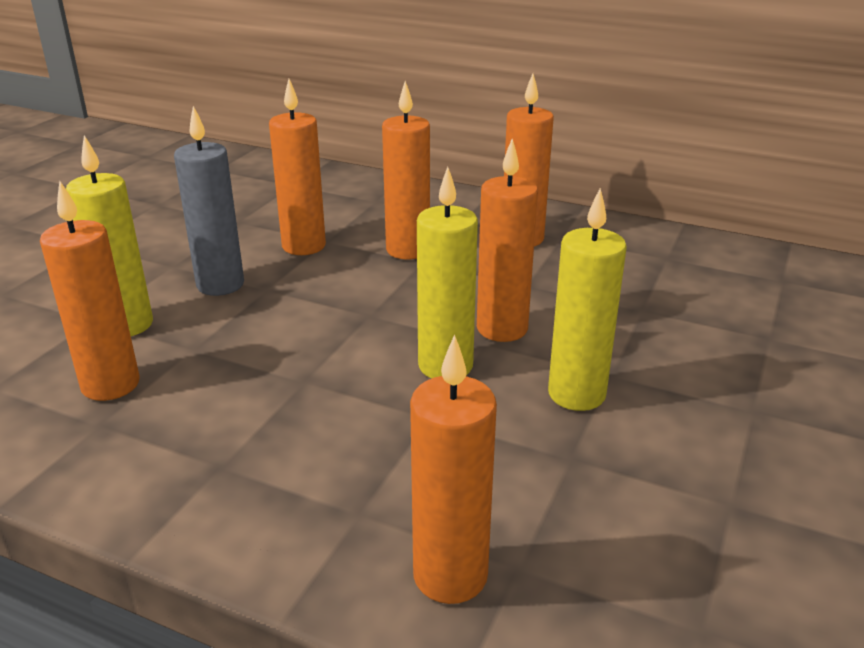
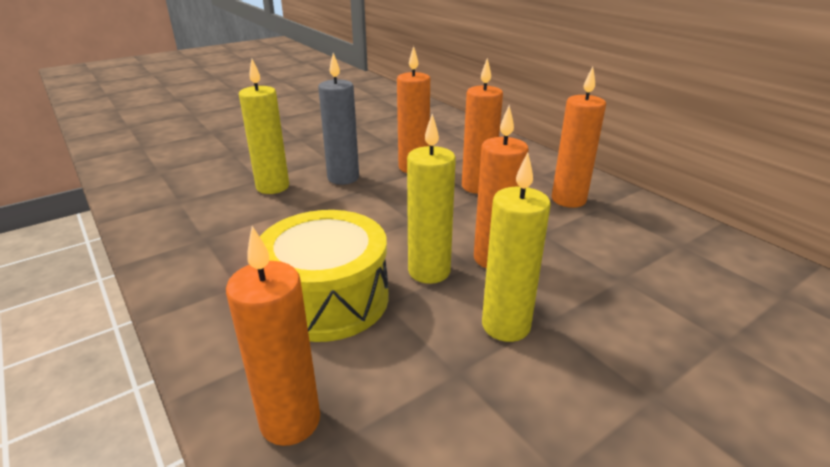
camera: 30 degrees right, 0 degrees up
orange candle [40,181,140,401] -> none
none -> yellow drum [260,210,389,342]

